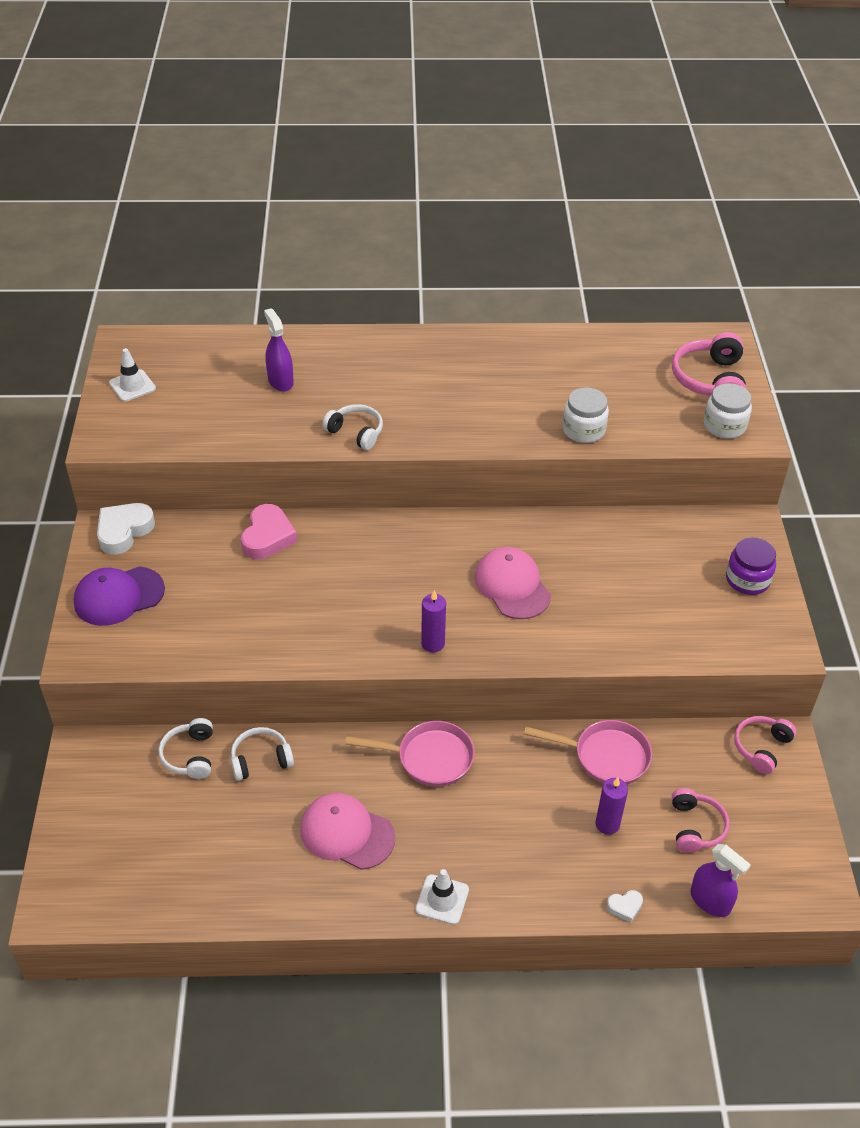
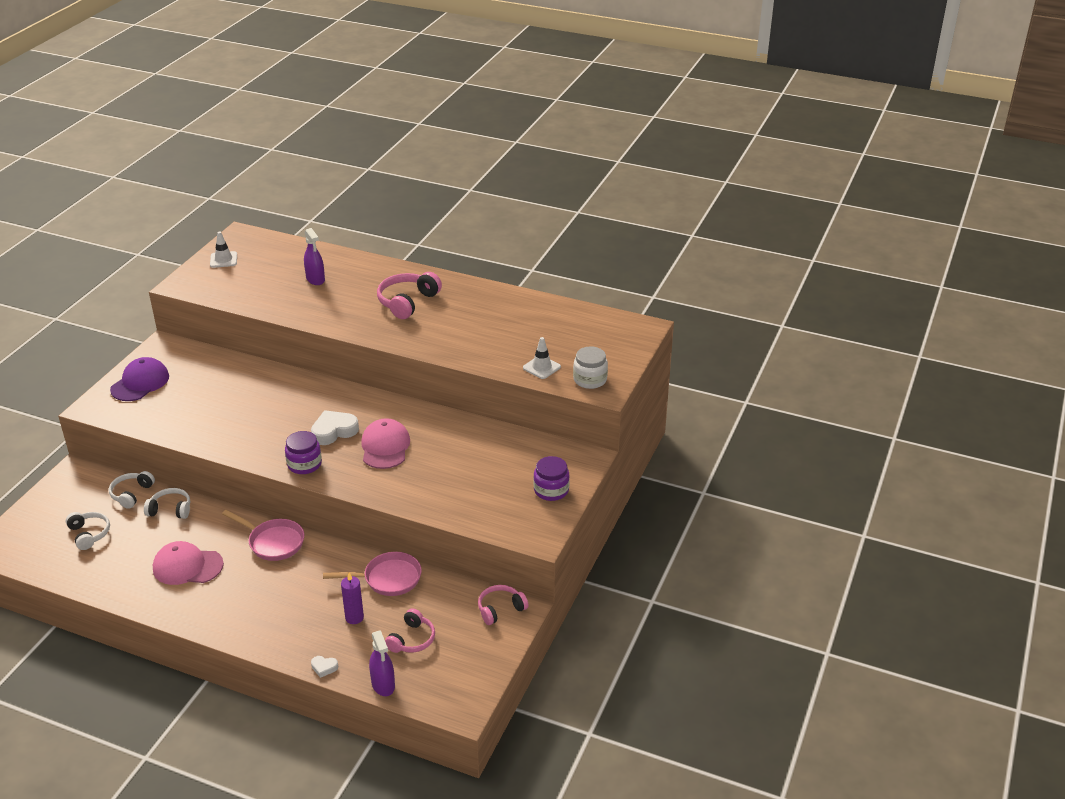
camera: 25 degrees right, 10 degrees down
purple cap [74,567,165,626] -> purple cap turned 120 degrees clockwise [110,357,169,401]
white heart [97,503,155,555] -> white heart moved to [311,410,359,445]
pink heart [241,504,297,559] -> none
purple spray bottle [264,308,294,392] -> purple spray bottle turned 150 degrees clockwise [304,228,325,285]
pink cap [300,793,395,870] -> pink cap turned 45 degrees counterclockwise [153,541,224,585]
white headphones [322,404,383,450] -> white headphones moved to [66,512,110,550]
white traffic cone [415,869,469,925] -> white traffic cone moved to [523,337,561,379]
purple candle [421,590,446,653] -> purple jar [285,431,322,474]
pink pan [524,720,652,785] -> pink pan turned 45 degrees counterclockwise [323,552,422,596]
white jar [563,387,609,443] -> none
pink headphones [672,332,746,396] -> pink headphones moved to [377,272,442,319]

